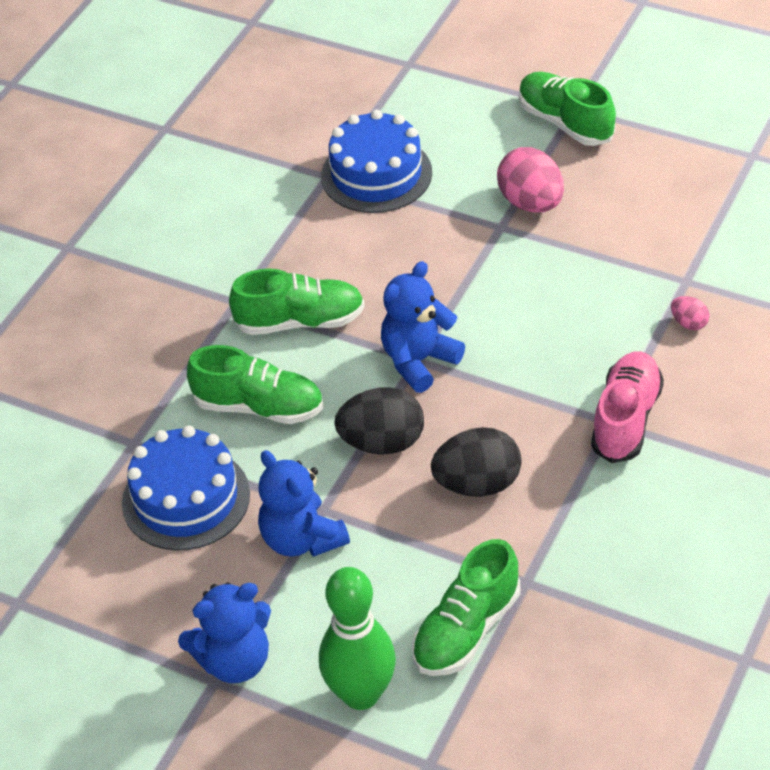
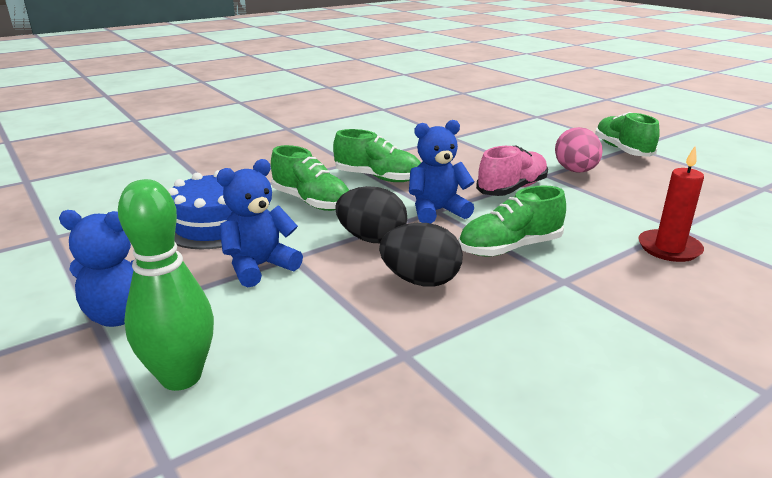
camera: 25 degrees right, 20 degrees down
blue teddy bear [258,450,350,557] -> blue teddy bear turned 60 degrees clockwise [217,159,303,287]
blue cake [321,110,432,213] -> none
green shoe [412,539,520,676] -> green shoe moved to [458,185,566,257]
pink shoe [591,351,664,463] -> pink shoe moved to [476,145,548,196]
pink egg [671,296,709,330] -> red candle [638,146,704,262]

